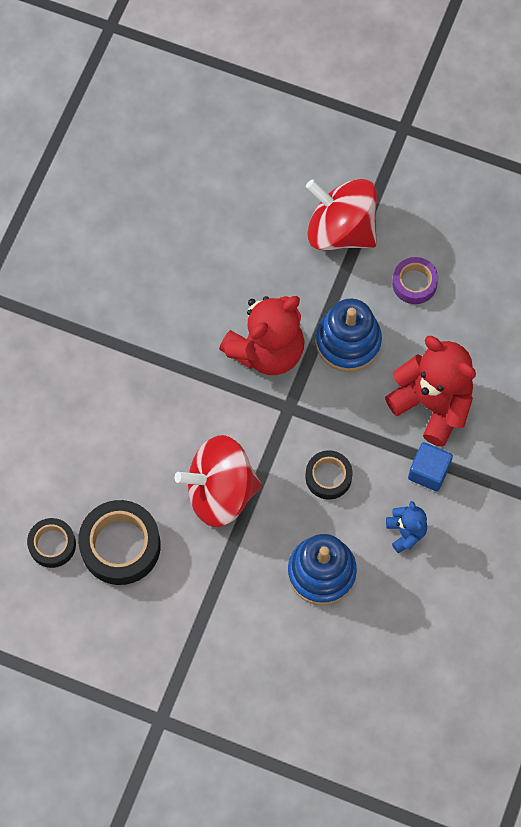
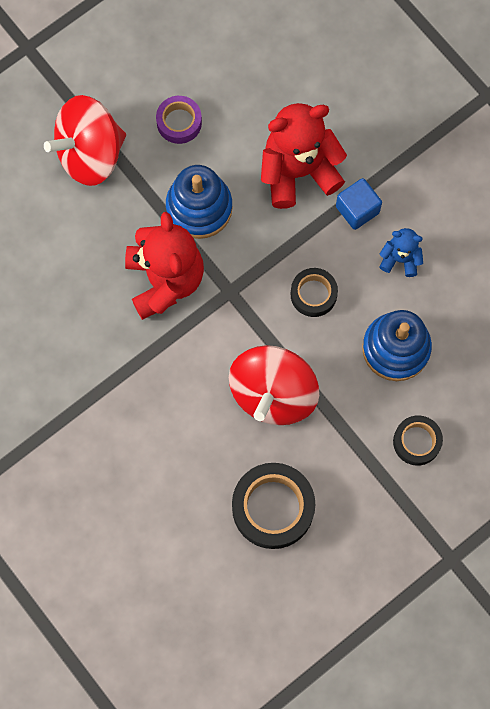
camera: 60 degrees left, 5 degrees up
black tape [27,518,76,568] -> black tape moved to [393,415,443,466]

